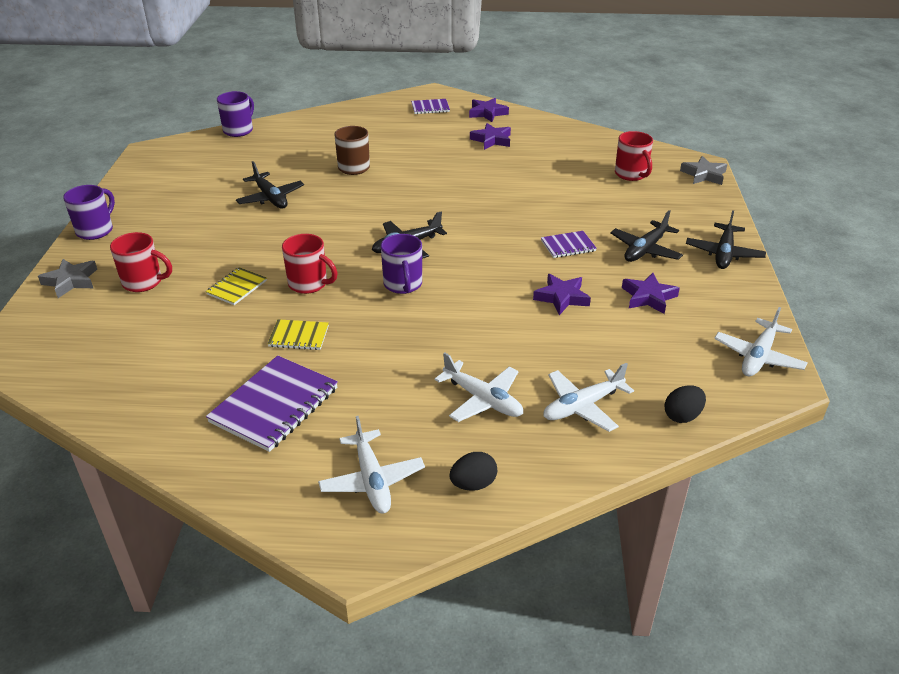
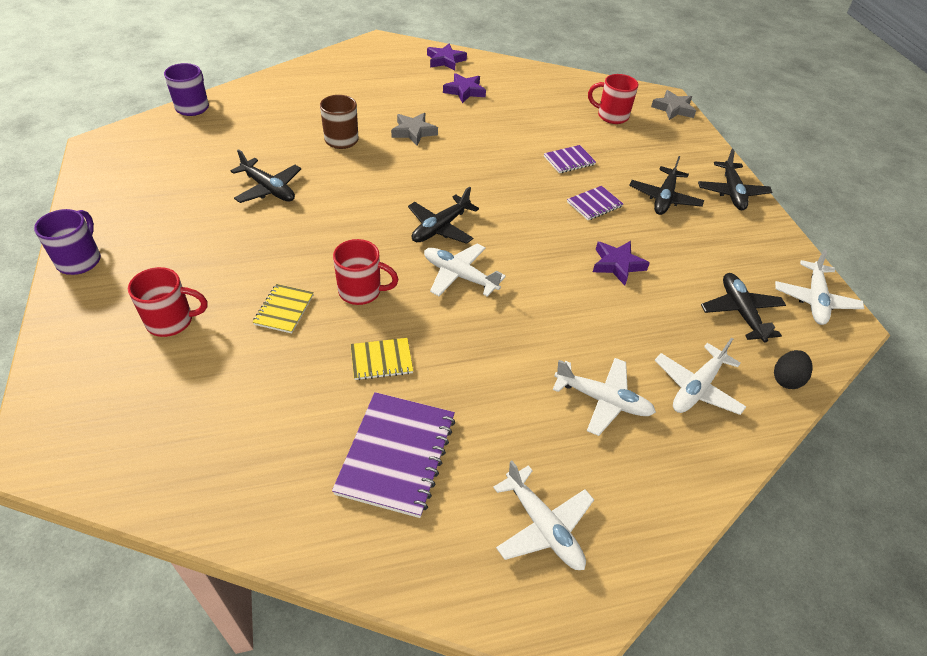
camera: 20 degrees left, 10 degrees up
grey star [38,259,97,298] -> grey star moved to [391,113,438,146]
purple mug [381,234,422,294] -> white plane [424,244,506,297]
purple notebook [411,99,450,114] -> purple notebook moved to [544,145,596,173]
black egg [449,452,497,491] -> none
red mug [615,131,653,181] -> red mug turned 150 degrees clockwise [588,74,638,124]
purple star [622,273,680,314] -> none
none -> black plane [701,273,786,343]

